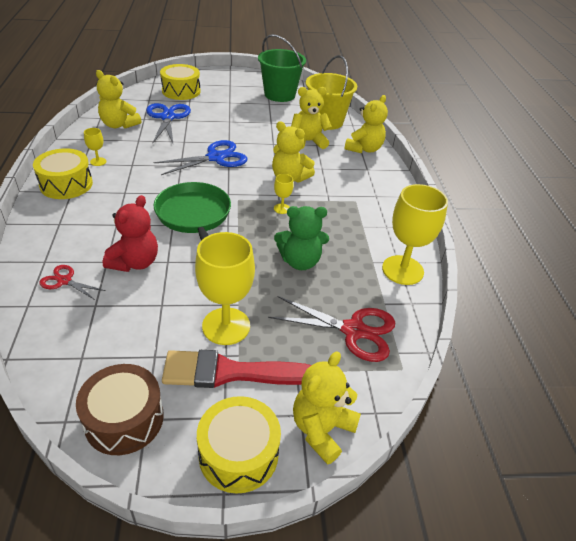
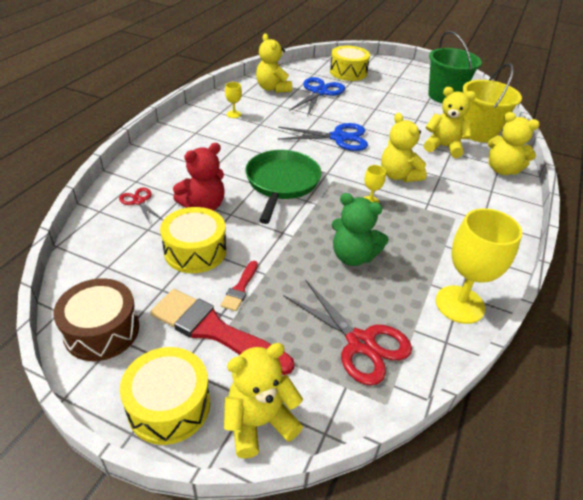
camera: 30 degrees right, 0 degrees up
yellow drum [33,148,93,199] -> yellow drum moved to [160,207,226,273]
yellow goblet [195,232,255,345] -> red brush [220,261,258,311]
yellow teddy bear [344,95,388,153] -> yellow teddy bear turned 60 degrees clockwise [488,112,540,175]

